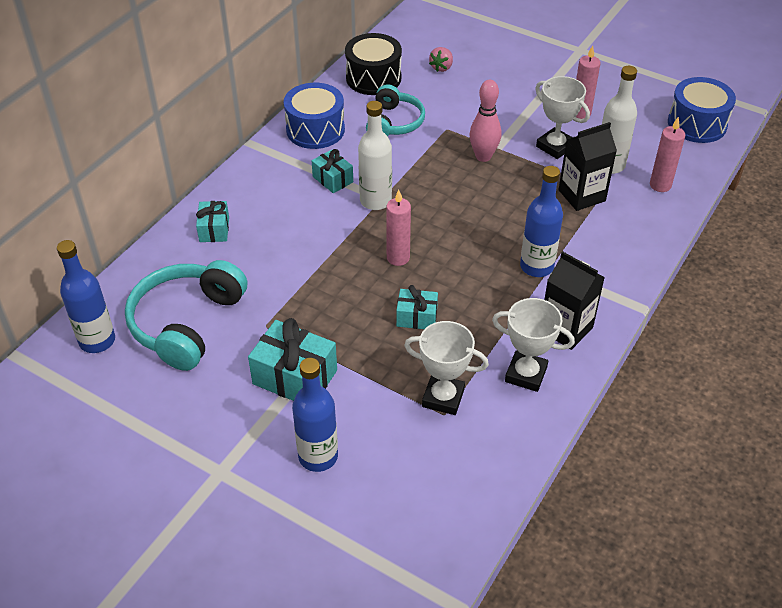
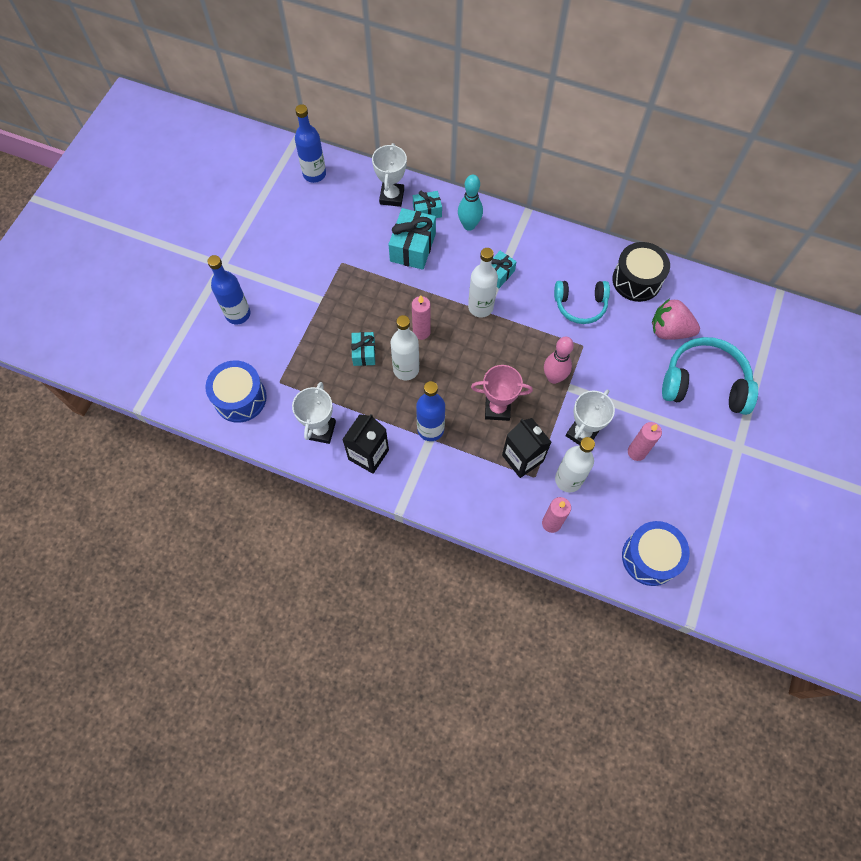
camera: 80 degrees right, 20 degrees up
turquoise headphones [125,260,247,371] -> turquoise headphones moved to [662,337,758,415]
turquoise gift [248,318,337,401] -> turquoise gift moved to [388,208,436,270]
blue drum [284,83,345,149] -> blue drum moved to [205,360,267,423]
white trophy [404,321,489,415] -> white trophy moved to [372,143,407,207]
pink strawberry [429,47,453,72] -> pink strawberry [652,299,700,340], size x1.79
none -> white bottle [390,315,419,380]
none -> turquoise bowling pin [458,174,483,231]
none -> pink trophy [471,365,533,421]

